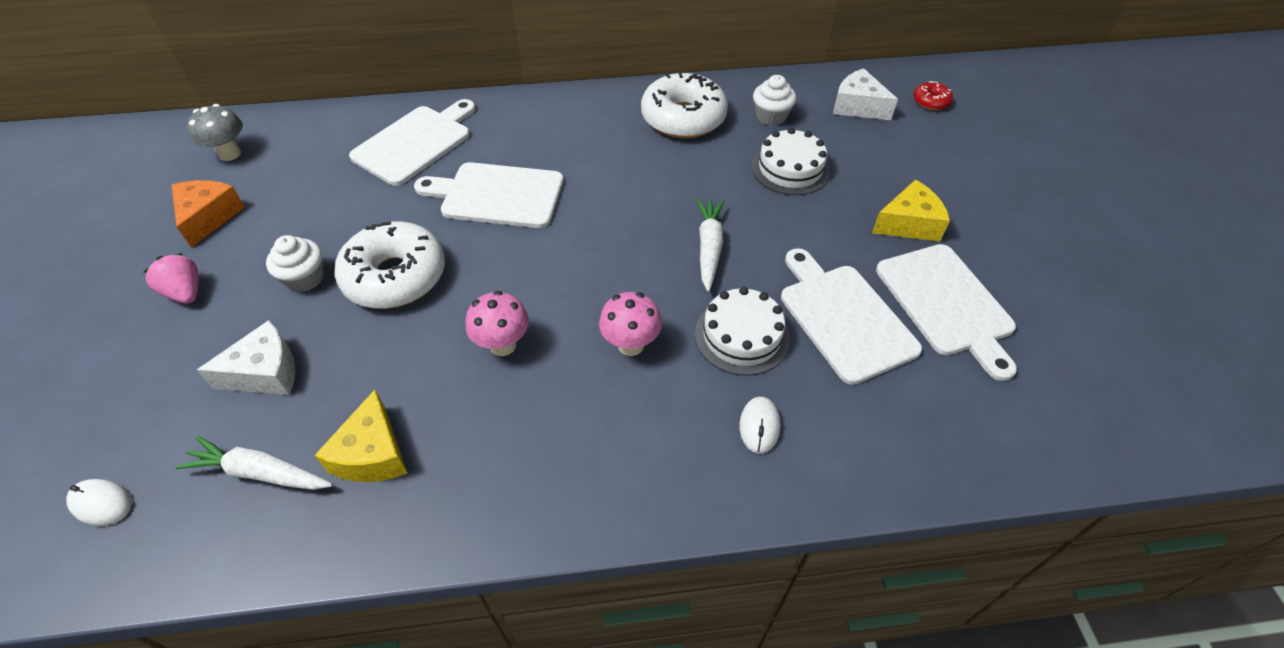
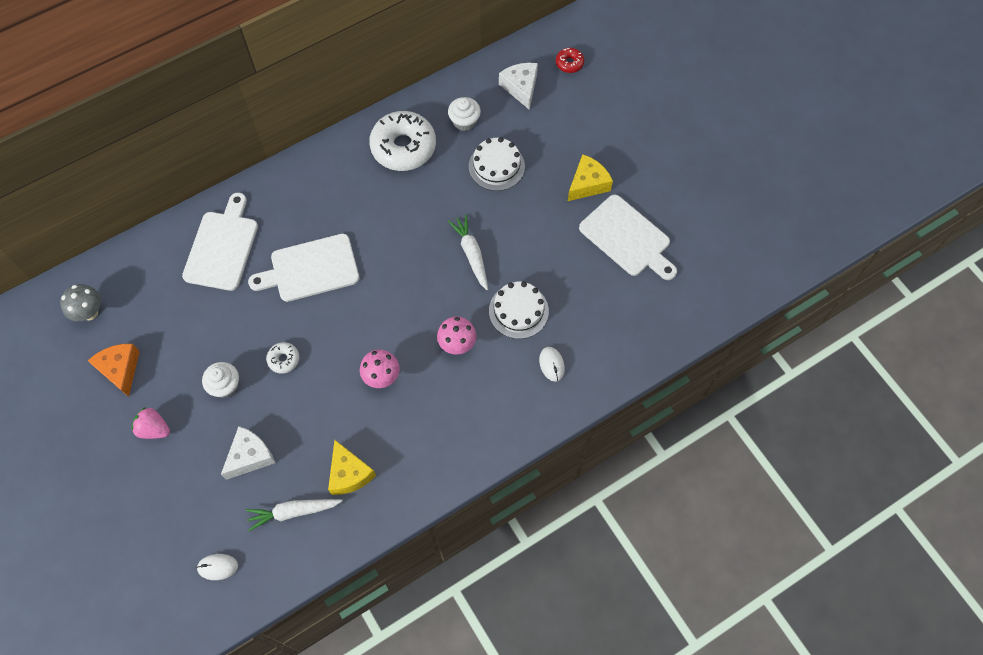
camera: 25 degrees left, 15 degrees up
white donut [334,221,445,309] -> white donut [266,342,299,374], size x0.45
white cutting board [781,248,922,385] -> none
white cheese [833,68,898,120] -> white cheese turned 60 degrees clockwise [499,63,538,110]

